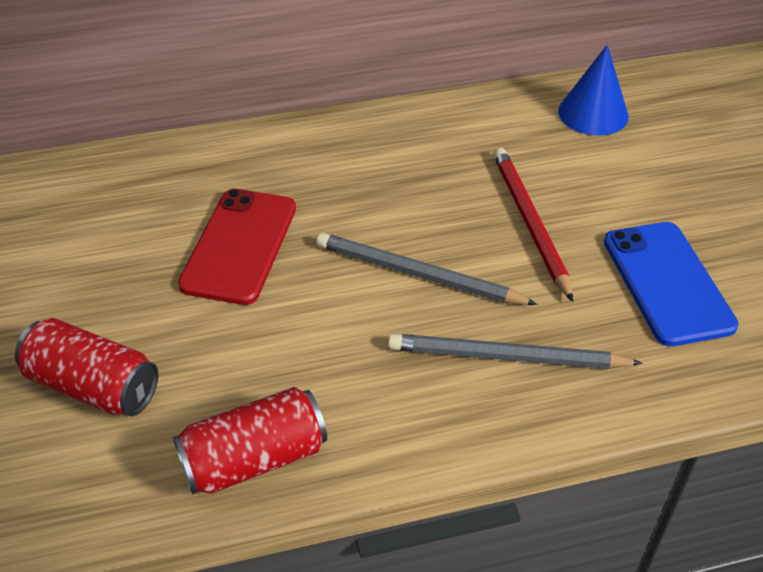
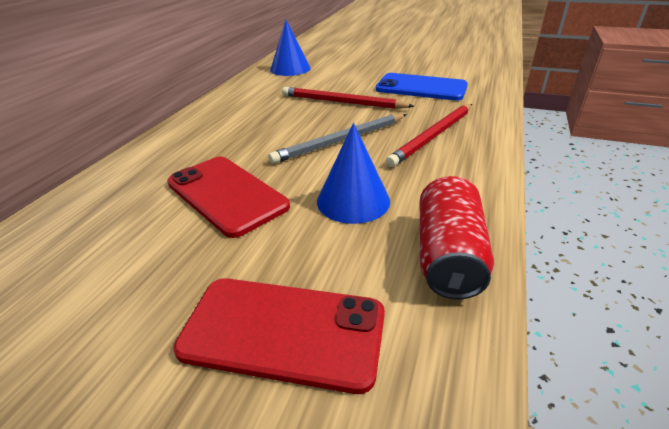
camera: 55 degrees left, 10 degrees down
red can [15,318,158,416] -> red phone [173,278,385,394]
grey pencil [388,334,643,369] -> red pencil [386,104,472,167]
none -> blue cone [317,123,390,224]

